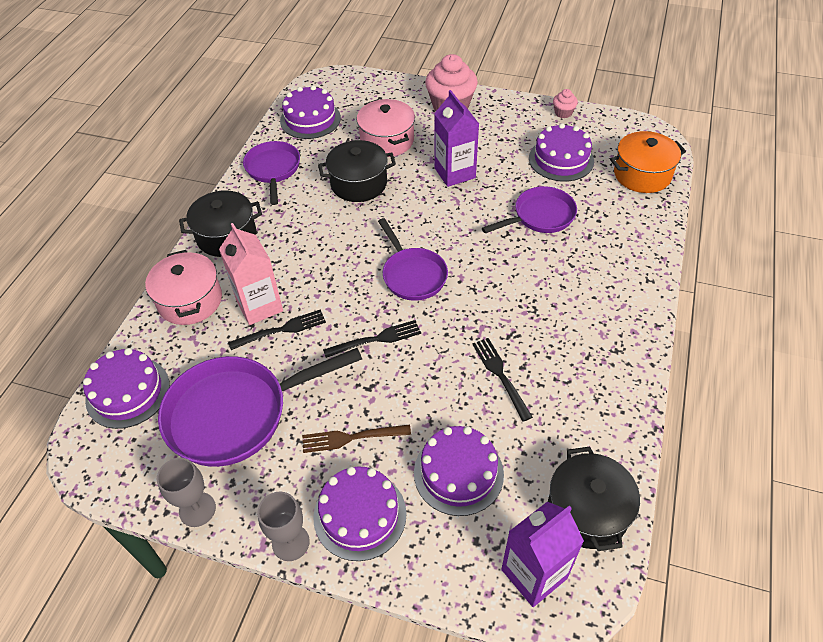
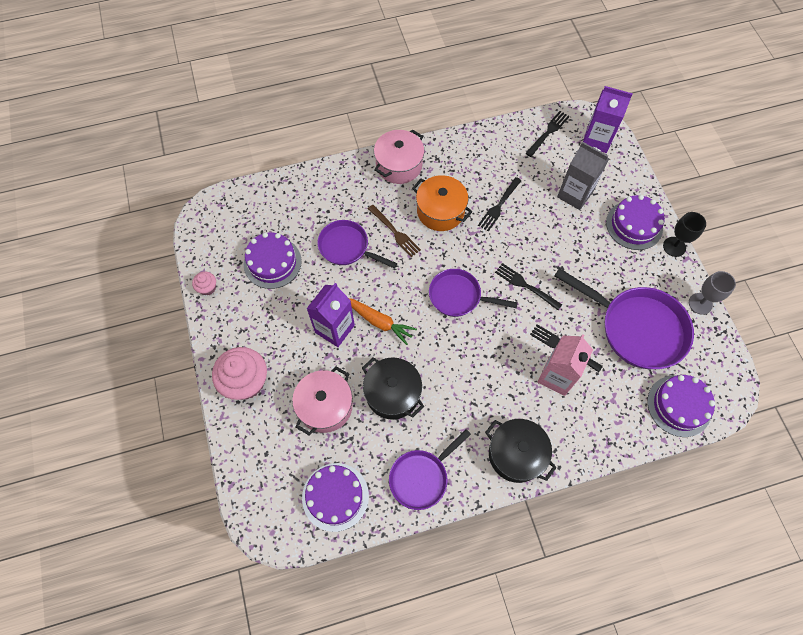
camera: 125 degrees left, 15 degrees up
pink pot [145,250,222,325] -> pink pot moved to [374,129,424,184]
grey goblet [257,492,310,561] -> black goblet [663,212,706,257]
brown fork [302,424,411,453] -> brown fork moved to [368,205,421,257]
purple pan [378,218,448,301] -> purple pan turned 105 degrees counterclockwise [429,269,518,317]
purple cake [414,426,504,516] -> grey carton [557,142,609,210]
black pot [548,447,640,551] -> black fork [525,111,570,157]
orange pot [610,131,686,193] -> orange pot moved to [412,175,472,231]
none -> orange carrot [349,298,417,345]

